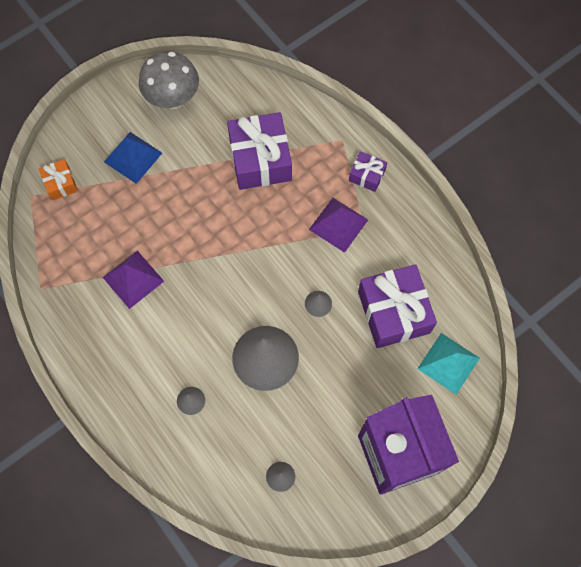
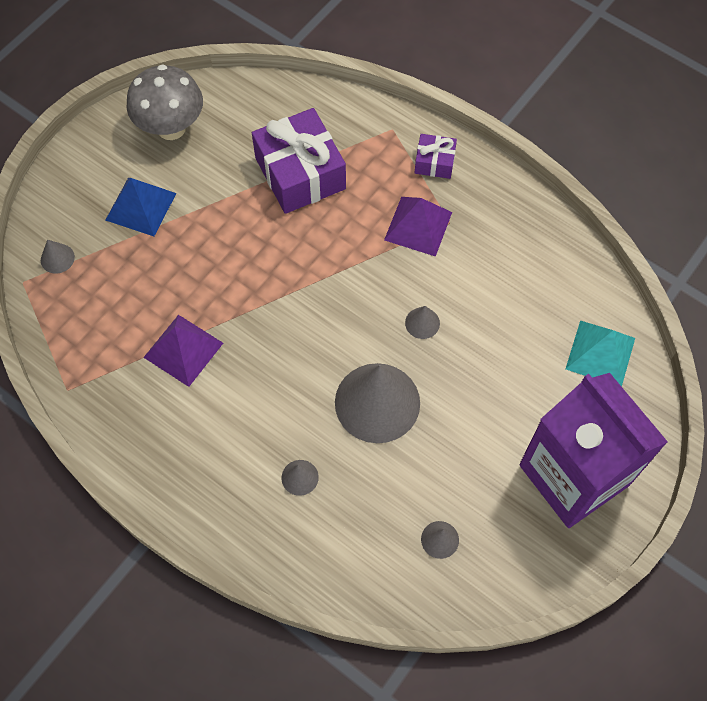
camera: 15 degrees left, 5 degrees down
orange gift [39,159,78,200] -> grey cone [41,240,75,274]
purple gift [358,264,437,348] -> none

